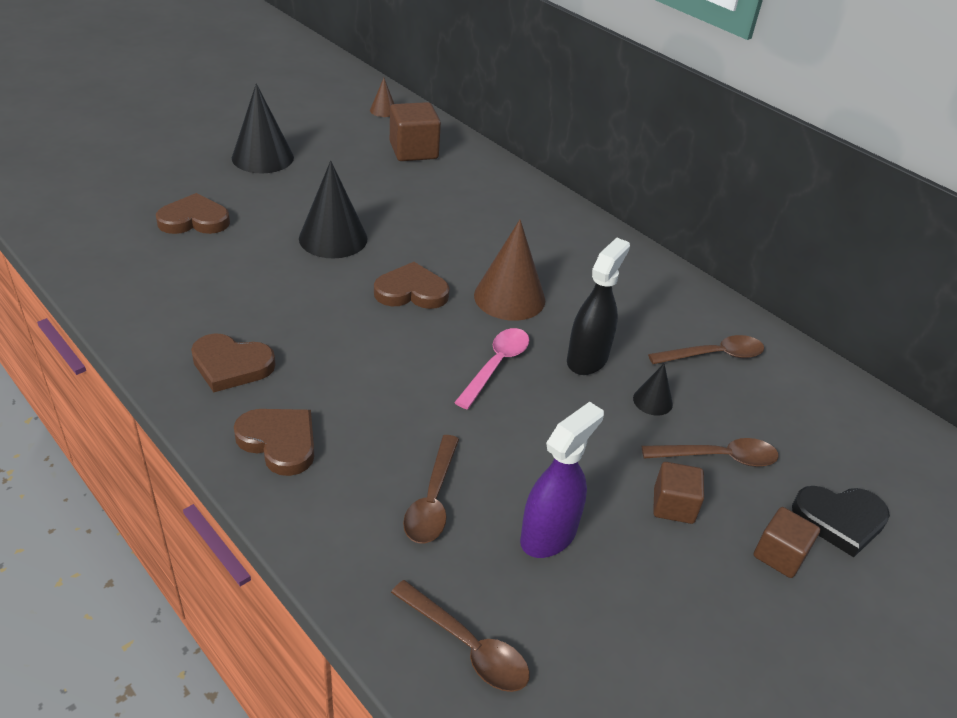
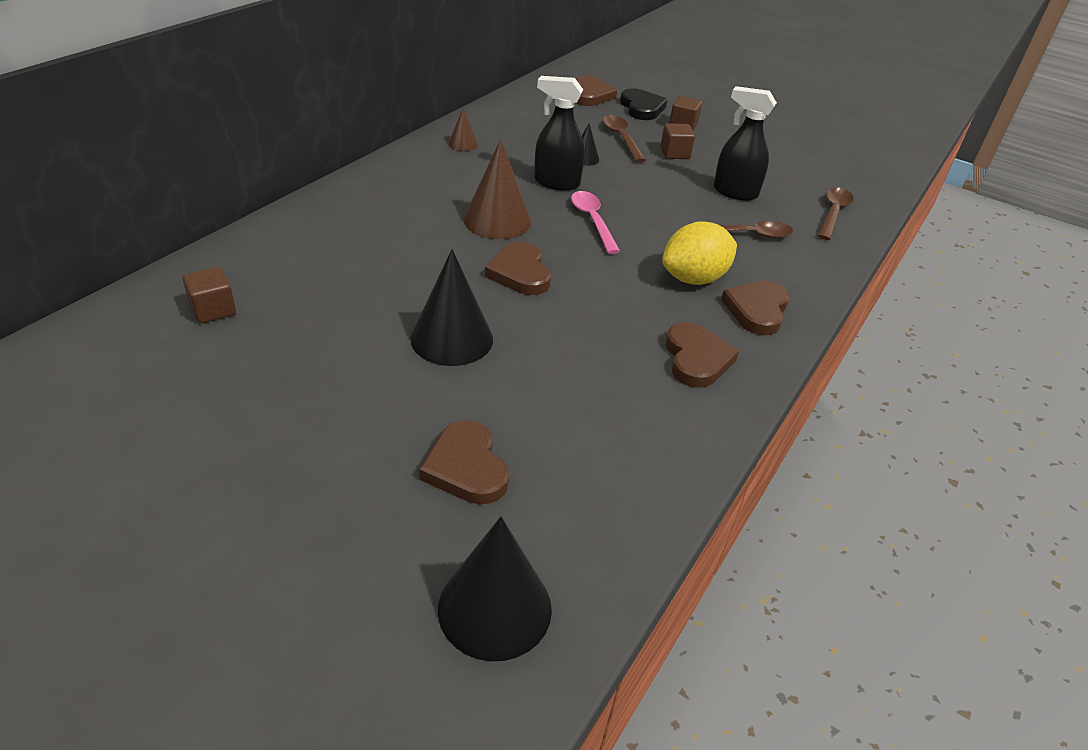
camera: 105 degrees left, 0 degrees up
black cone [232,84,294,173] -> black cone moved to [438,516,552,661]
brown cone [370,78,394,117] -> brown cone moved to [448,108,478,151]
brown cube [390,102,441,161] -> brown cube [182,267,236,324], size x0.63
pink spoon [454,328,529,409] -> pink spoon turned 60 degrees clockwise [571,191,620,254]
purple spray bottle [520,402,604,558] -> black spray bottle [713,86,777,201]
brown spoon [648,335,764,364] -> none
none -> brown heart [576,76,617,106]
none -> yellow lemon [662,221,737,285]

